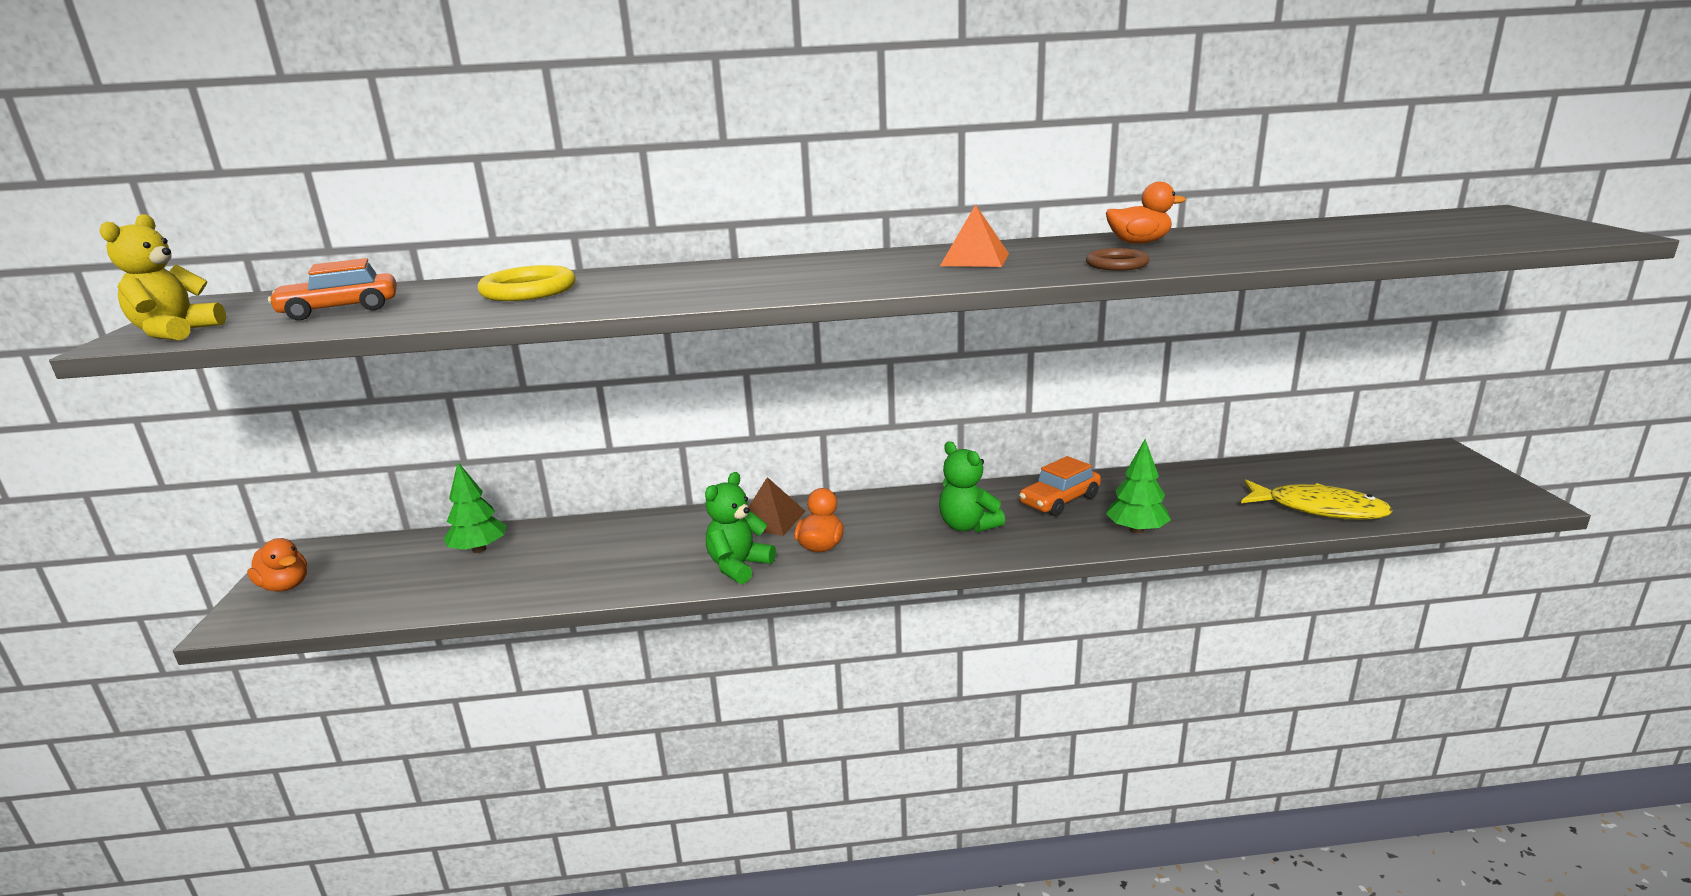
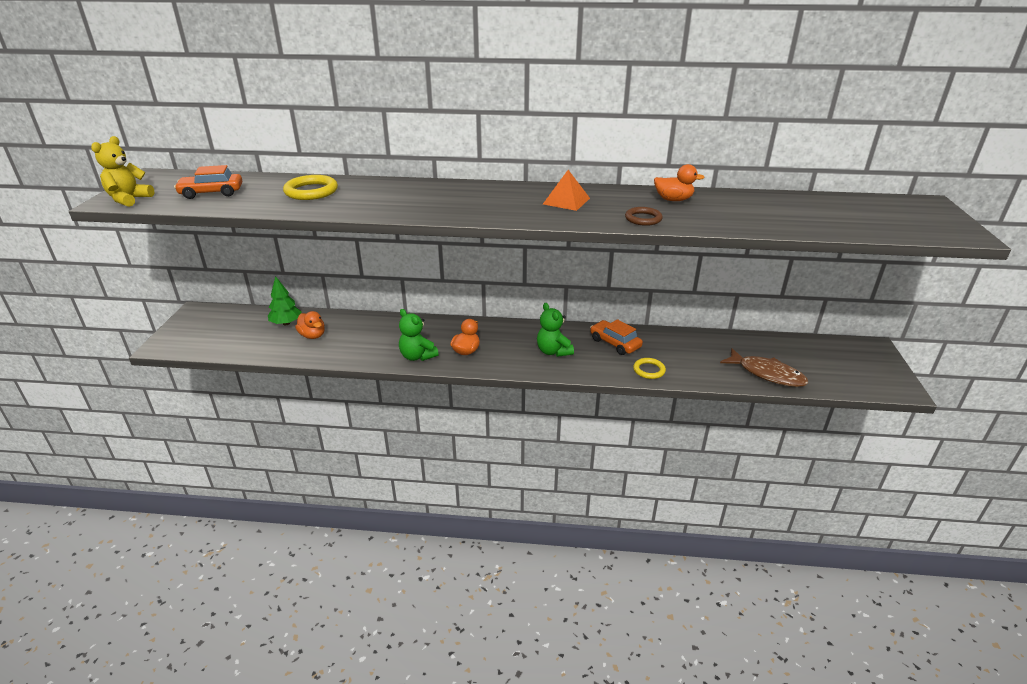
camera: 10 degrees right, 10 degrees up
orange duck [247,538,307,592] -> orange duck moved to [295,311,325,339]
green teddy bear [705,472,776,584] -> green teddy bear turned 90 degrees counterclockwise [399,309,439,361]
brown pyramid [749,477,806,536] -> none
orange car [1019,456,1101,516] -> orange car turned 75 degrees clockwise [590,319,643,355]
green tree [1106,439,1171,534] -> yellow ring [633,358,666,379]
yellow fish [1241,480,1393,520] -> brown fish [720,348,808,387]

